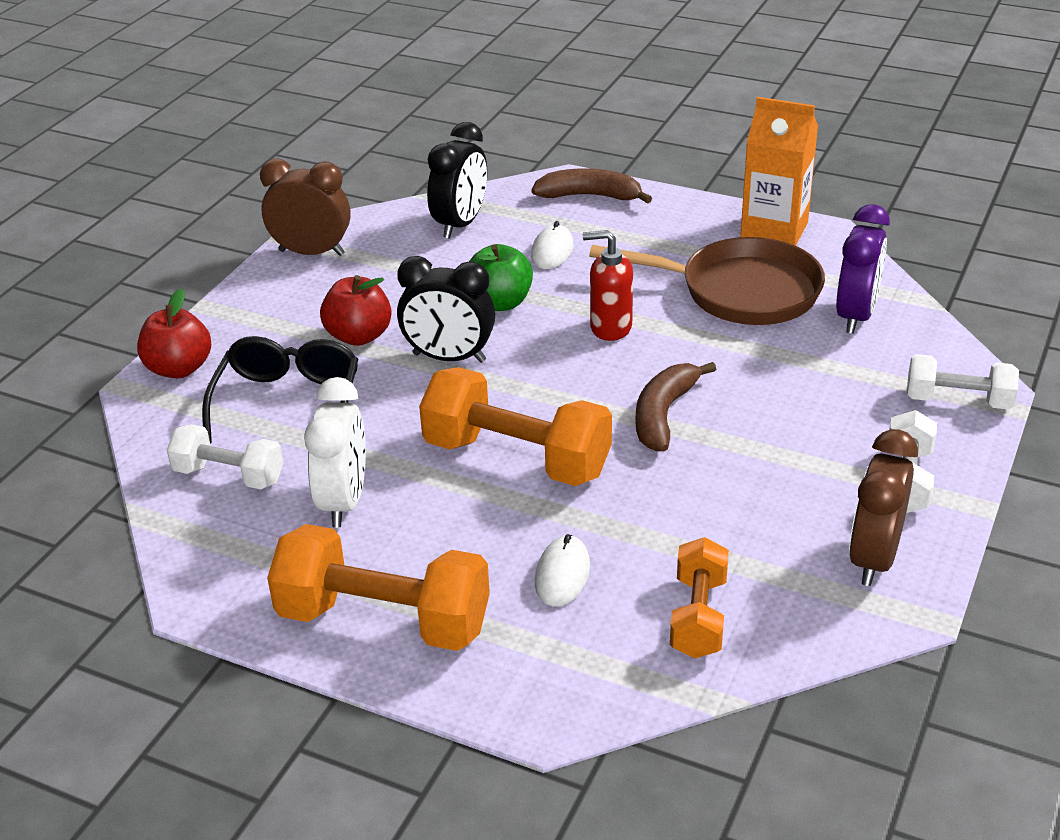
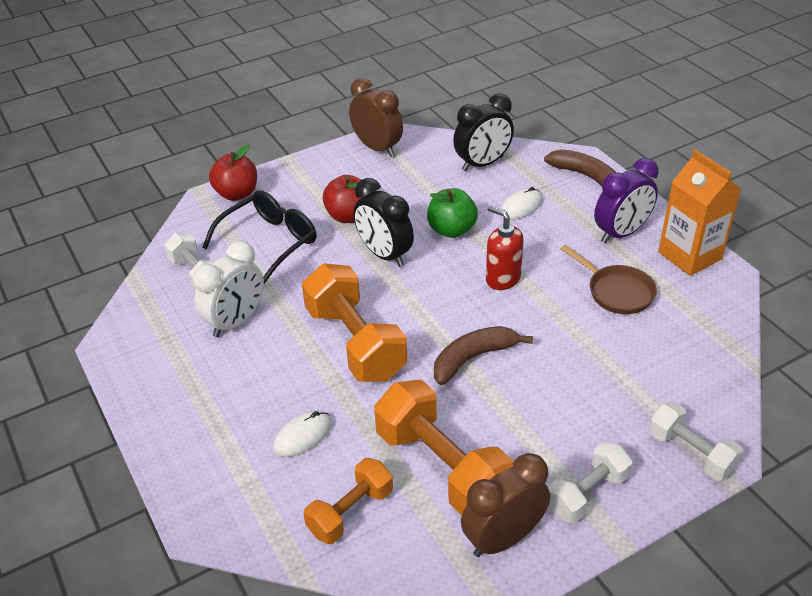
camera: 35 degrees right, 5 degrees up
orange dumbbell [267,524,490,651] -> orange dumbbell moved to [374,380,514,515]
brown pan [589,237,825,325] -> brown pan [561,245,657,314], size x0.60
purple clock [836,204,890,334] -> purple clock moved to [594,158,659,243]

